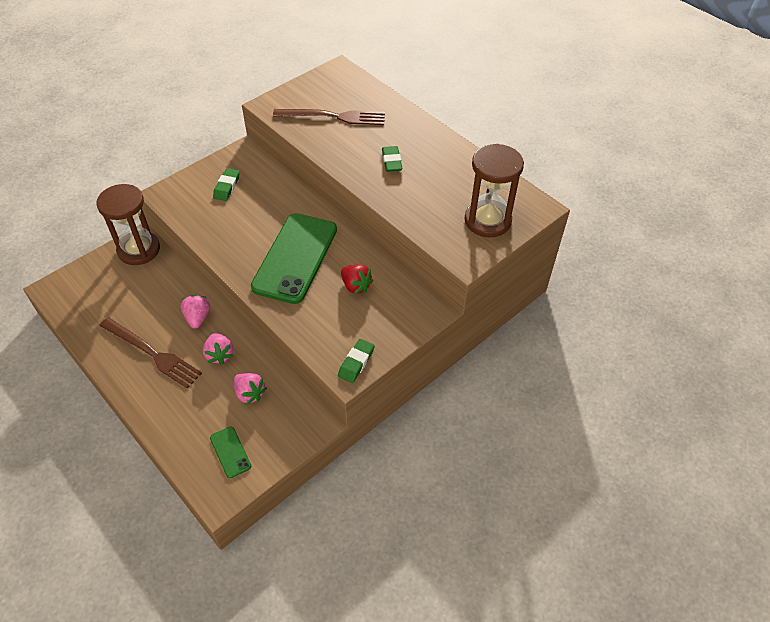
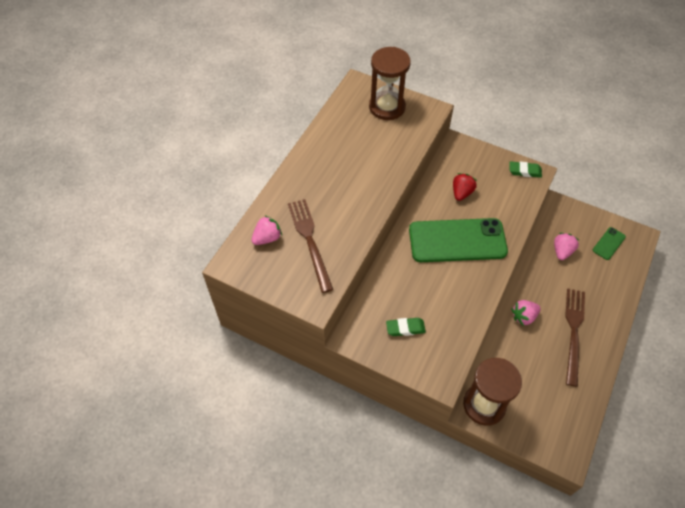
camera: 110 degrees left, 5 degrees up
pink strawberry [203,333,234,365] -> pink strawberry moved to [251,215,282,245]
green eraser [382,146,402,172] -> none

